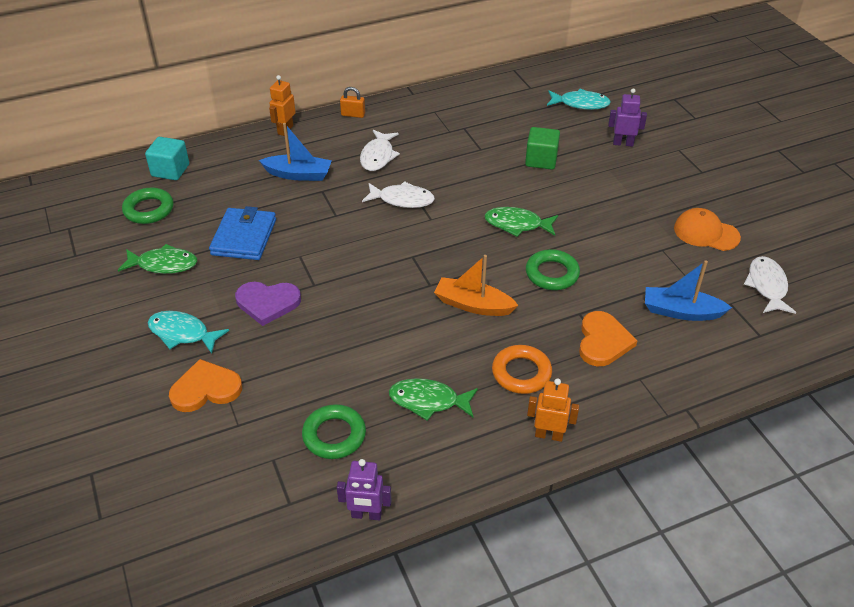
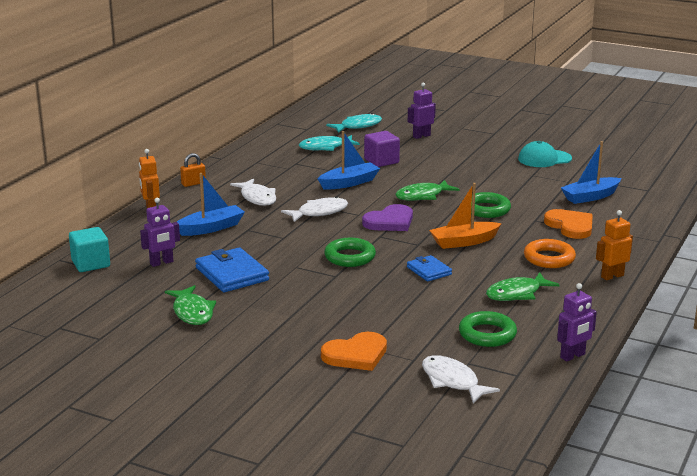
camera: 40 degrees left, 20 degrees down
green fish [118,244,197,274] -> green fish turned 105 degrees clockwise [165,285,216,325]
green ring [122,188,174,224] -> green ring moved to [324,238,376,267]
turquoise fish [148,311,229,354] -> turquoise fish moved to [299,135,360,151]
orange heart [169,359,242,412] -> orange heart turned 150 degrees counterclockwise [321,332,387,371]
purple heart [235,282,301,326] -> purple heart moved to [362,204,413,231]
green cube [525,127,560,170] -> purple cube [364,131,400,167]
orange cap [674,208,741,251] -> turquoise cap [518,141,572,167]
white fish [744,256,796,314] -> white fish moved to [422,355,500,404]
none -> purple robot [140,198,180,267]
none -> blue boat [318,131,380,189]
none -> blue wallet [407,255,452,281]

